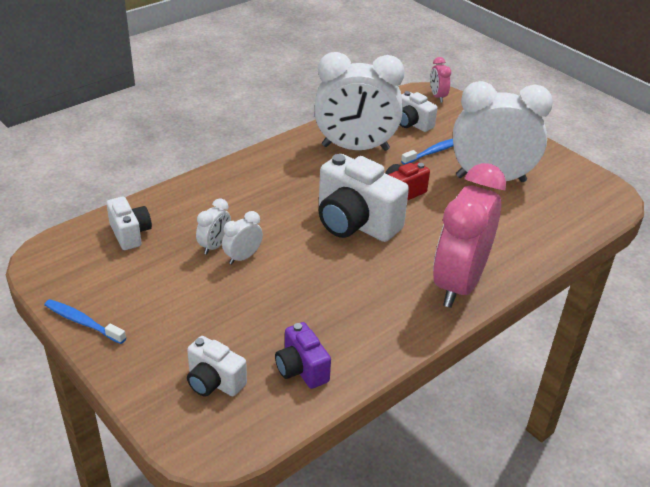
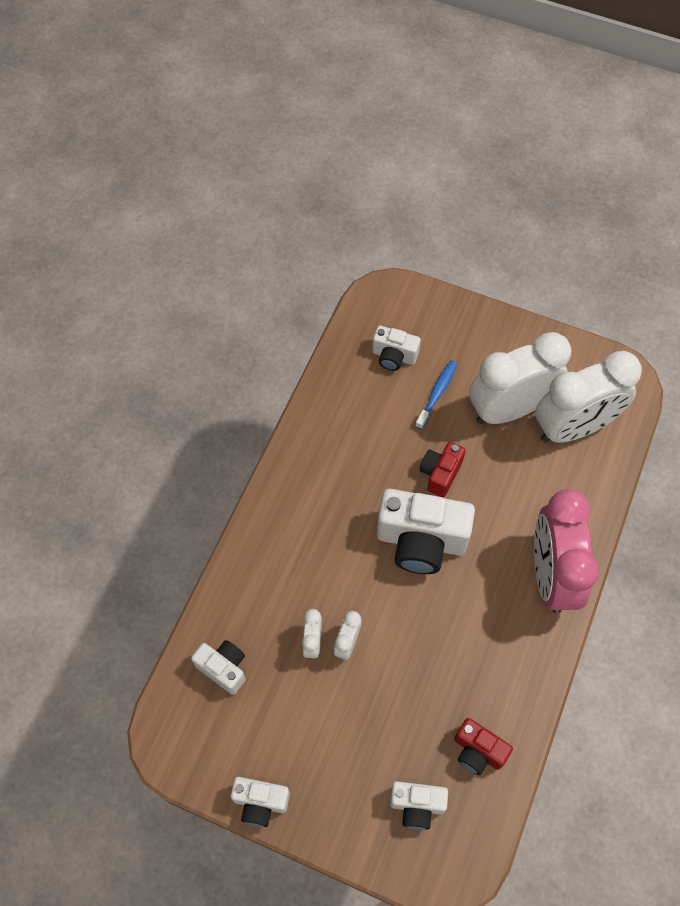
camera: 25 degrees left, 25 degrees up
blue toothbrush [44,299,126,344] -> white camera [231,777,290,827]
purple camera [275,322,331,389] -> red camera [454,718,513,775]
white clock [314,52,405,151] -> white clock moved to [535,351,642,443]
pink clock [430,57,451,103] -> none

